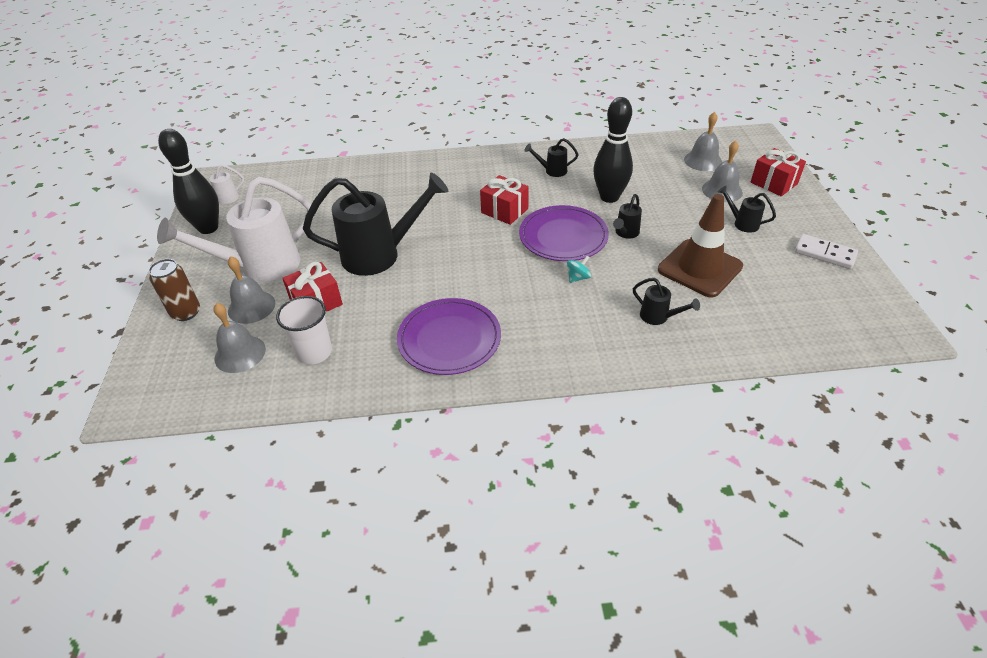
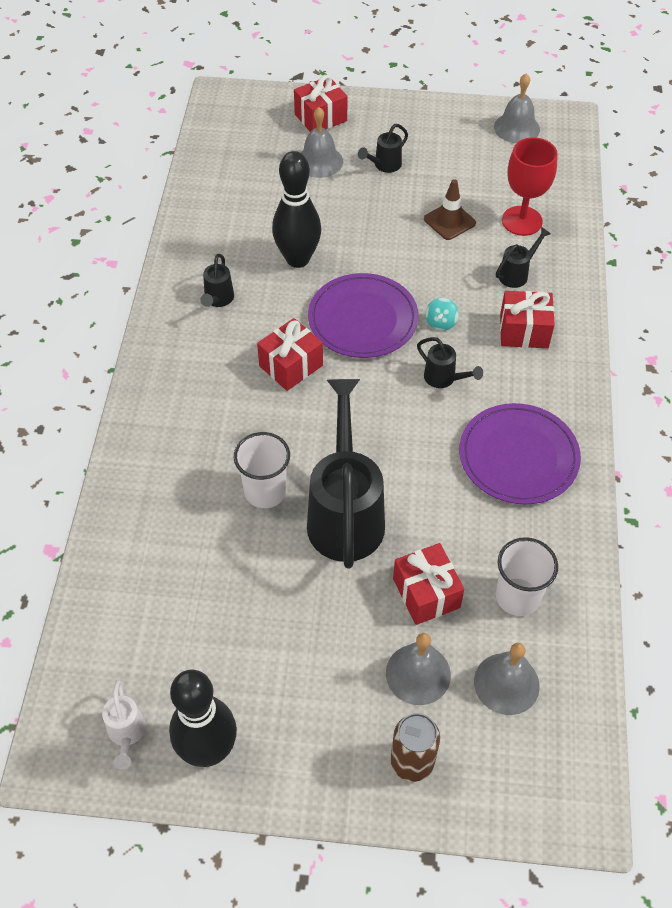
camera: 80 degrees left, 10 degrees up
white watering can [157,177,311,282] -> none
turquoise spinning top [567,256,591,283] -> turquoise spinning top turned 135 degrees counterclockwise [425,298,459,331]
black watering can [613,194,642,239] -> black watering can moved to [417,337,483,388]
brown traffic cone [658,194,743,298] -> brown traffic cone [424,179,476,240], size x0.56
grey bell [684,112,722,171] -> grey bell moved to [494,73,540,143]
white domino [795,234,858,269] -> none
none -> white cup [234,432,290,508]
none -> red gift [500,291,555,348]
none -> red goblet [502,137,558,236]

